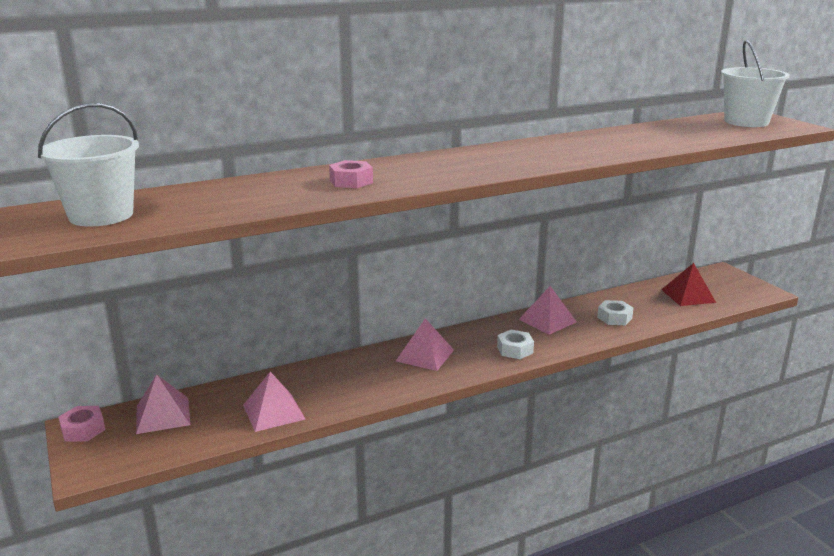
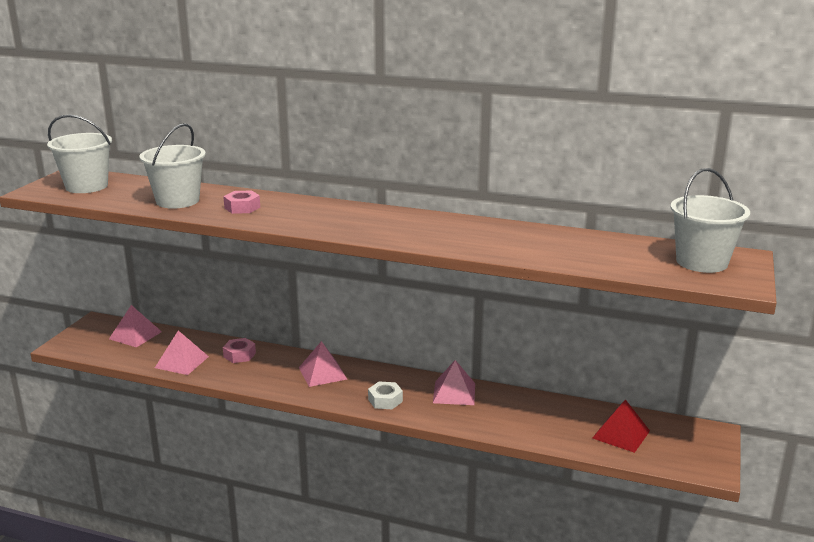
camera: 45 degrees right, 0 degrees up
pink nut [58,406,105,441] -> pink nut moved to [223,338,256,363]
white nut [597,300,634,325] -> none
none -> white bucket [139,123,206,209]

